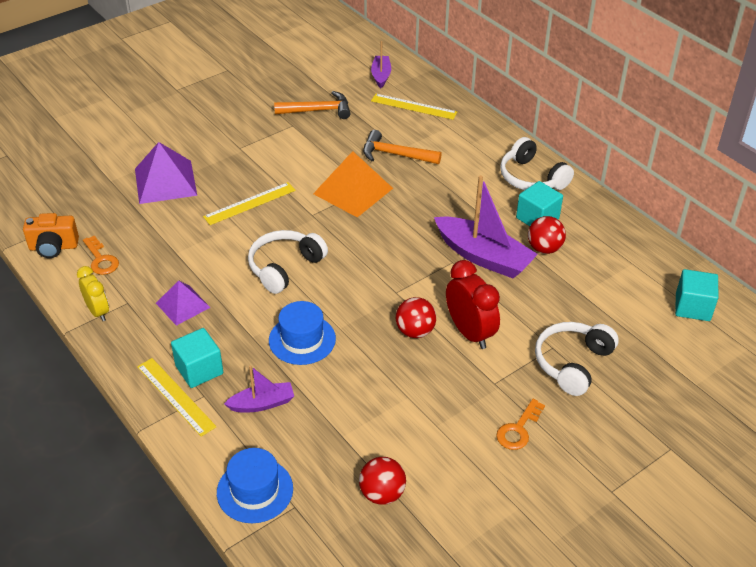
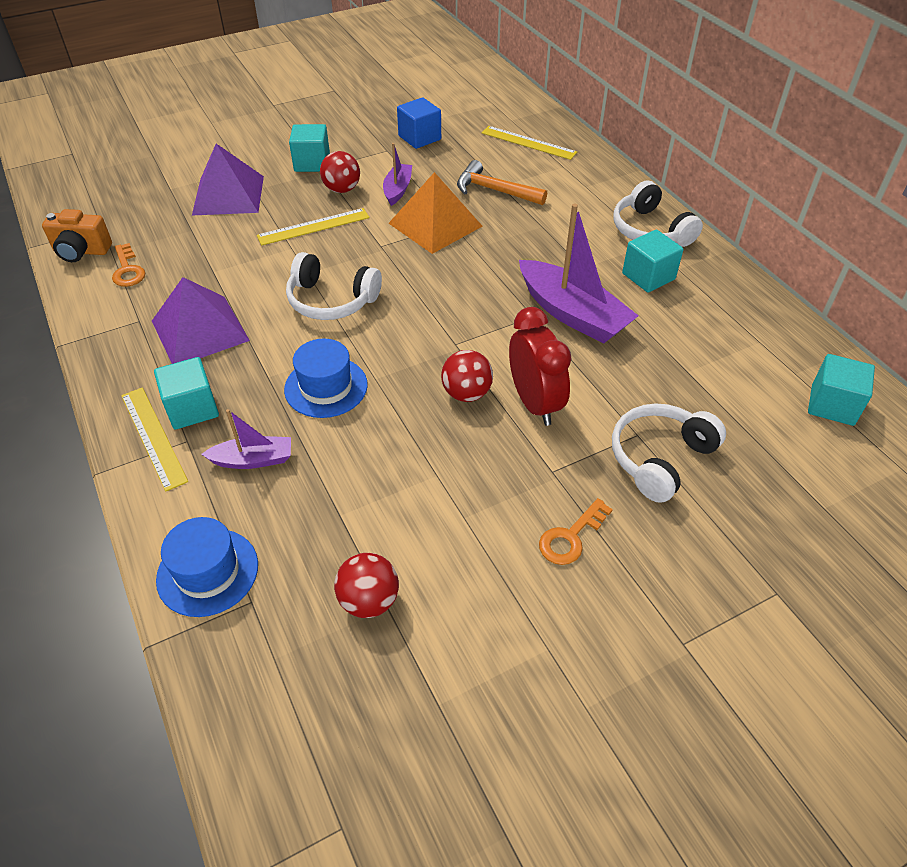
camera: 10 degrees right, 5 degrees up
yellow clock [77,266,109,321] -> none
purple pyramid [156,280,211,326] -> purple pyramid [152,277,250,364], size x1.62
white headphones [248,230,328,294] -> white headphones turned 120 degrees counterclockwise [286,252,382,320]
orange hammer [274,91,351,119] -> blue cube [397,97,441,149]
purple boat [371,41,391,88] -> purple boat moved to [383,143,412,206]
red ball [528,216,566,254] -> red ball moved to [320,151,360,193]
none -> turquoise cube [289,124,330,172]

